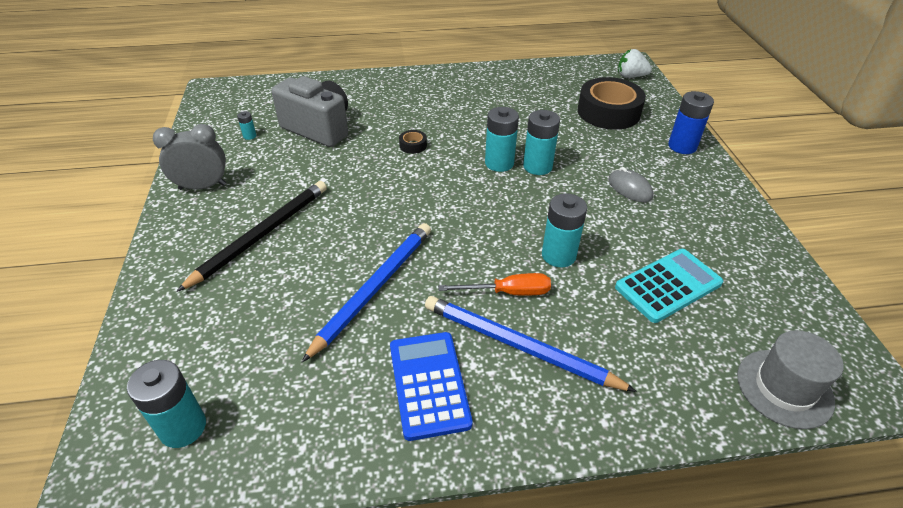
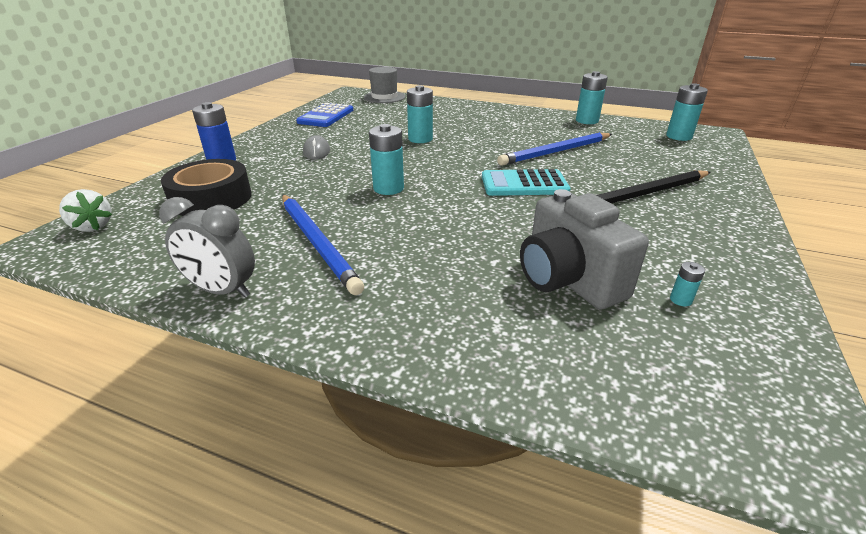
camera: 150 degrees left, 10 degrees down
grey clock [153,124,226,190] -> grey clock moved to [159,197,255,298]
blue calculator [390,332,473,441] -> blue calculator moved to [296,103,353,127]
black tape [399,130,427,154] -> none
blue pencil [425,296,637,392] -> blue pencil moved to [282,195,364,295]
orange screwdriver [438,273,551,296] -> none
turquoise battery [523,110,560,175] -> turquoise battery moved to [576,71,608,124]
turquoise calculator [615,249,723,323] -> turquoise calculator moved to [482,169,571,196]

